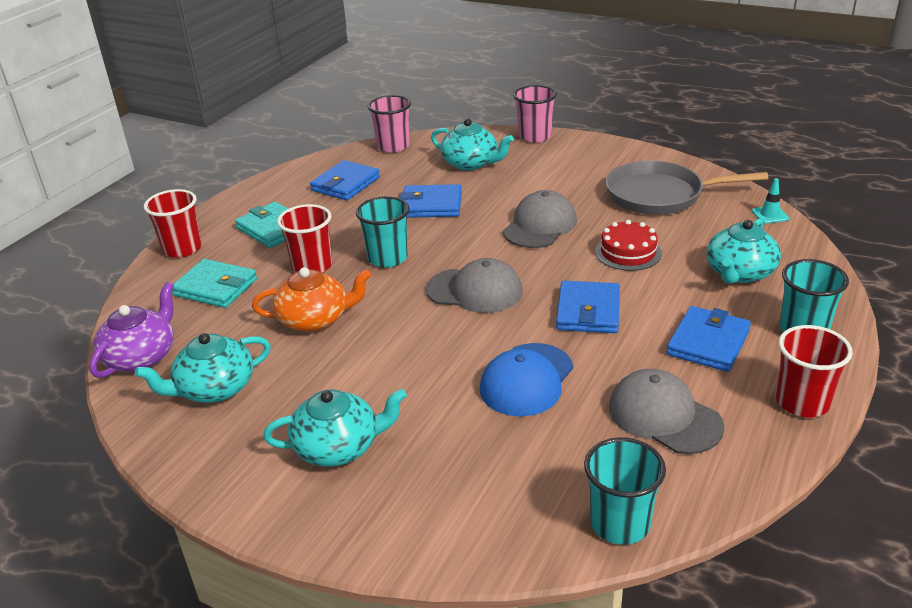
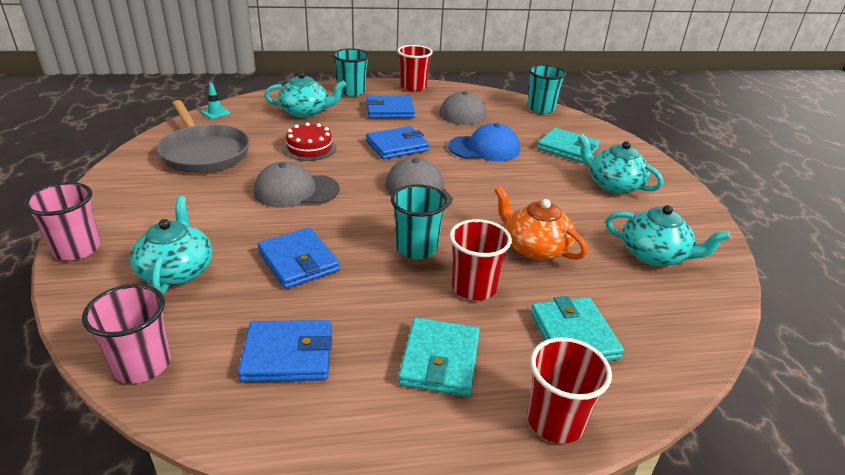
camera: 130 degrees left, 0 degrees up
purple teapot [89,282,174,378] -> none
none -> turquoise wallet [537,128,600,163]

